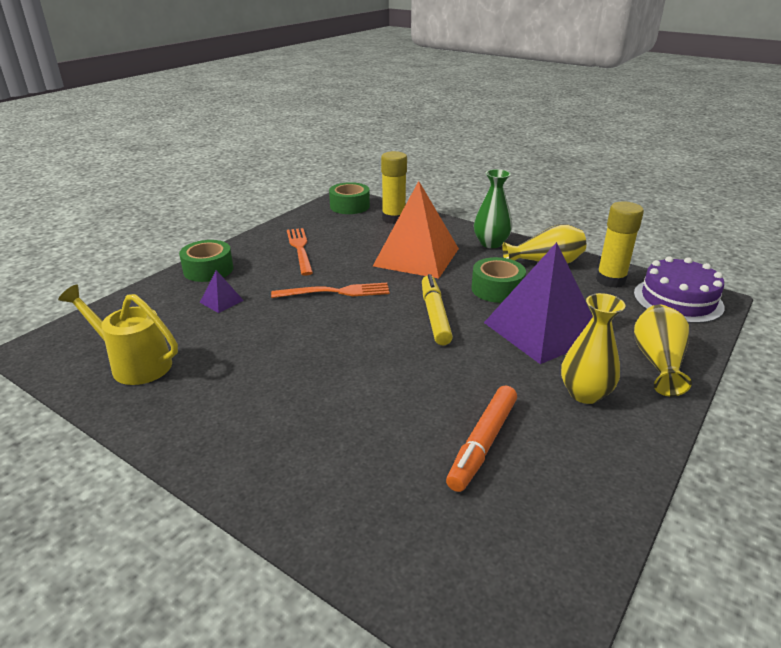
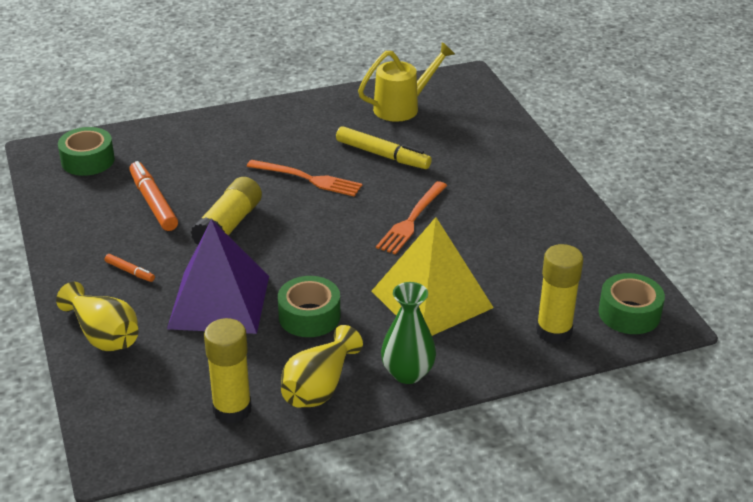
camera: 125 degrees right, 5 degrees up
green tape [179,240,233,282] -> green tape moved to [58,127,115,176]
purple pyramid [200,270,244,313] -> none
orange fork [287,228,313,276] -> orange fork moved to [246,160,362,197]
orange pyramid [373,181,459,278] -> yellow pyramid [372,217,494,336]
yellow marker [422,274,453,346] -> yellow marker moved to [336,126,432,169]
yellow vase [561,293,626,404] -> orange marker [105,254,155,282]
purple cake [634,256,725,323] -> none
none -> yellow glue stick [191,177,262,245]

